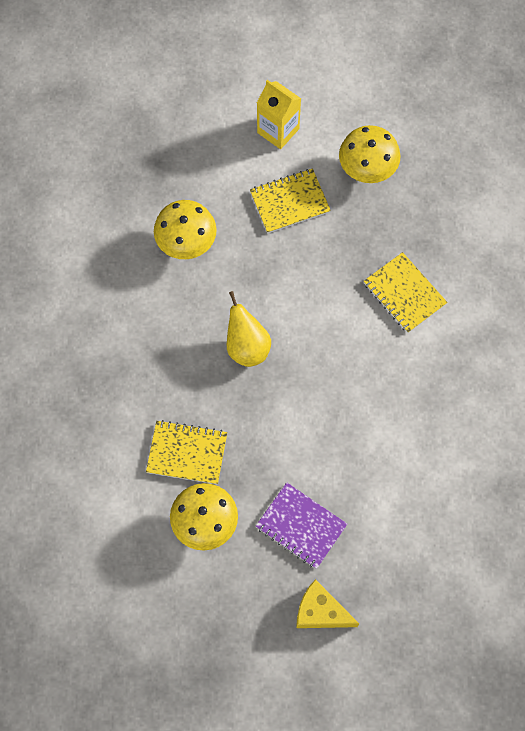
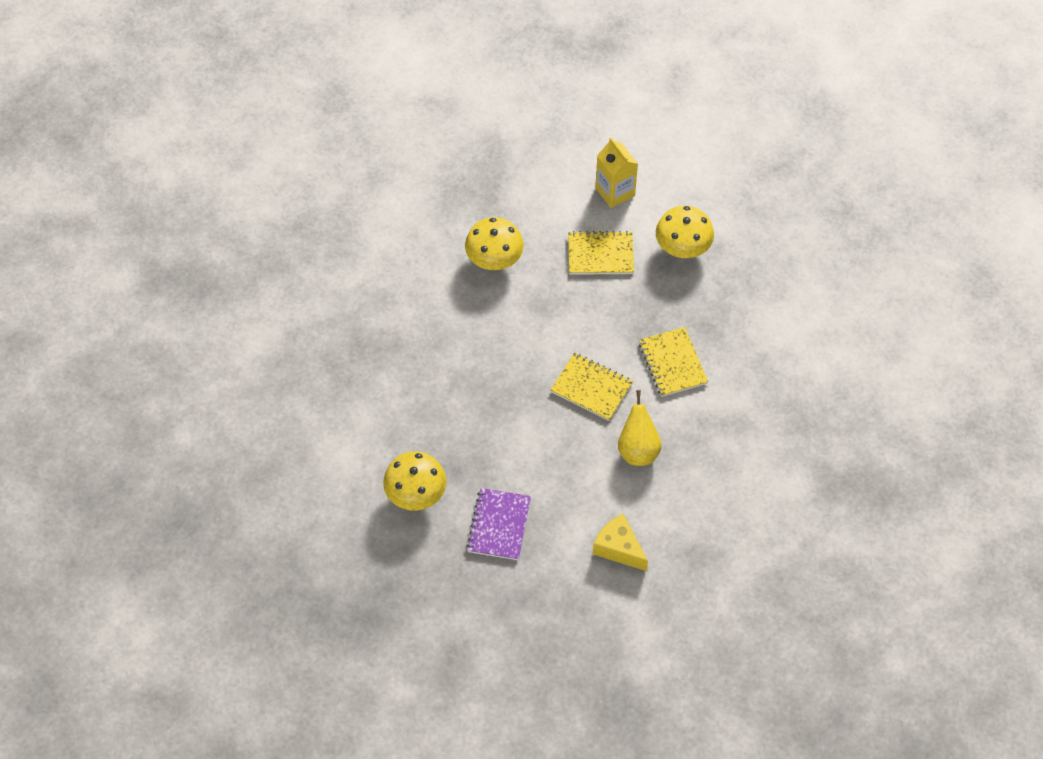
camera: 20 degrees right, 10 degrees down
yellow notebook [146,420,227,484] -> yellow notebook moved to [551,353,633,421]
yellow pear [227,291,271,367] -> yellow pear moved to [618,390,662,466]
purple notebook [256,483,347,569] -> purple notebook turned 45 degrees clockwise [467,488,531,560]
yellow cheese [296,579,359,628] -> yellow cheese moved to [593,514,648,571]

